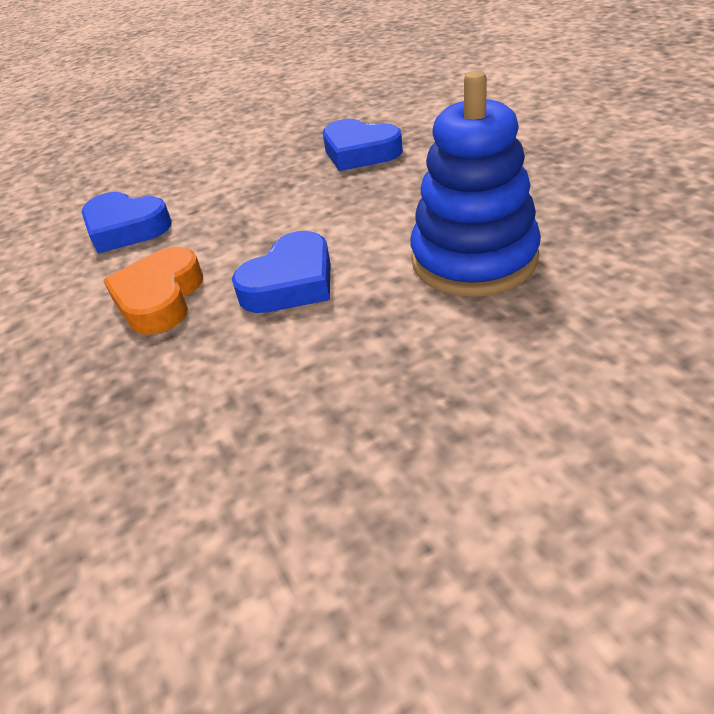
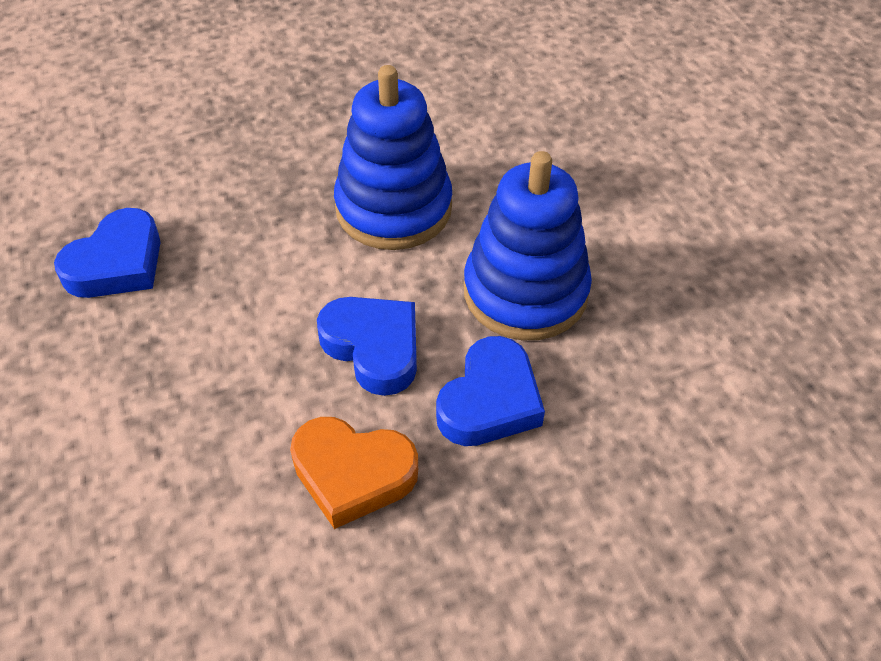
camera: 90 degrees left, 10 degrees up
blue heart [82,192,172,254] -> blue heart moved to [436,336,545,446]
none -> blue stacking toy [464,151,592,340]

